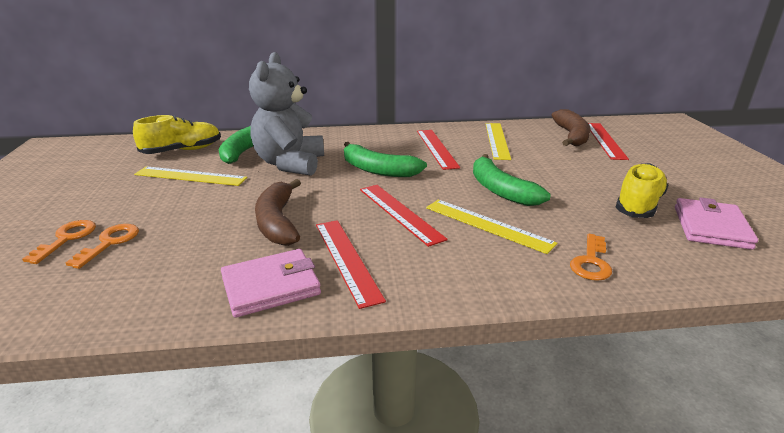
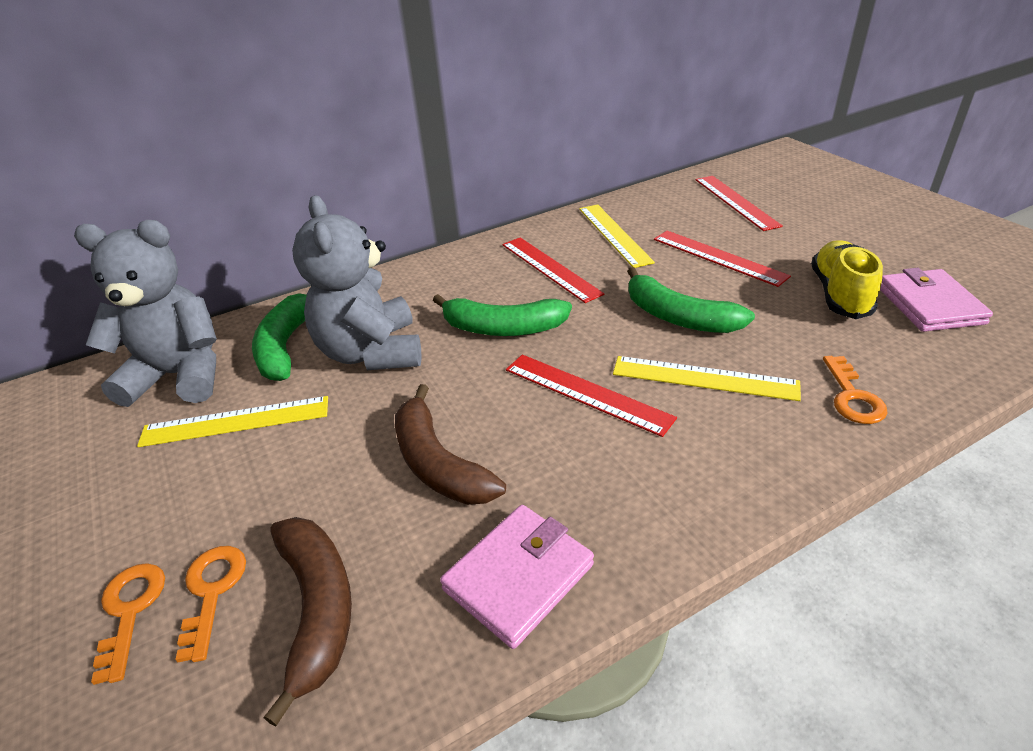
camera: 20 degrees left, 10 degrees up
yellow shoe [133,115,221,154] -> grey teddy bear [74,220,217,407]
red ruler [316,220,386,309] -> red ruler moved to [654,231,791,287]
brown banana [552,109,591,146] -> brown banana moved to [263,517,352,727]

